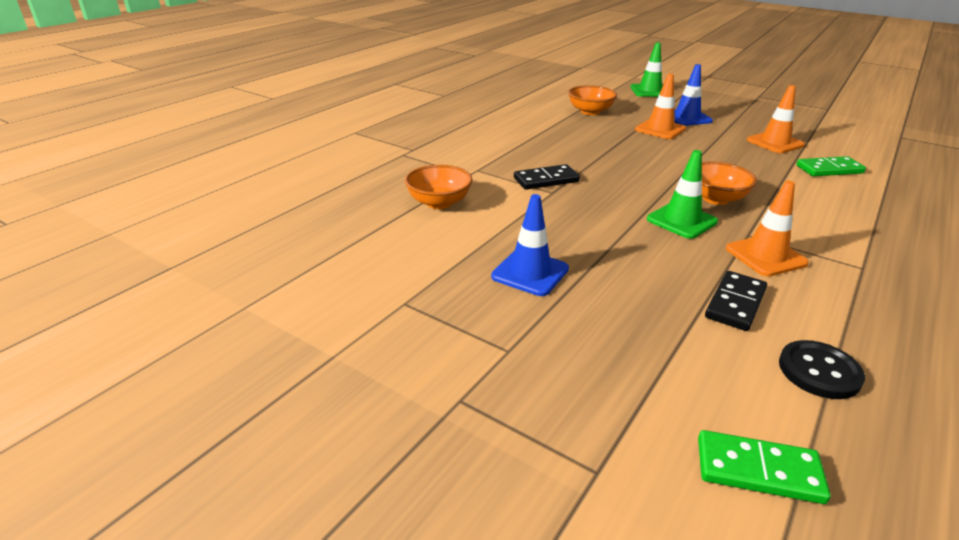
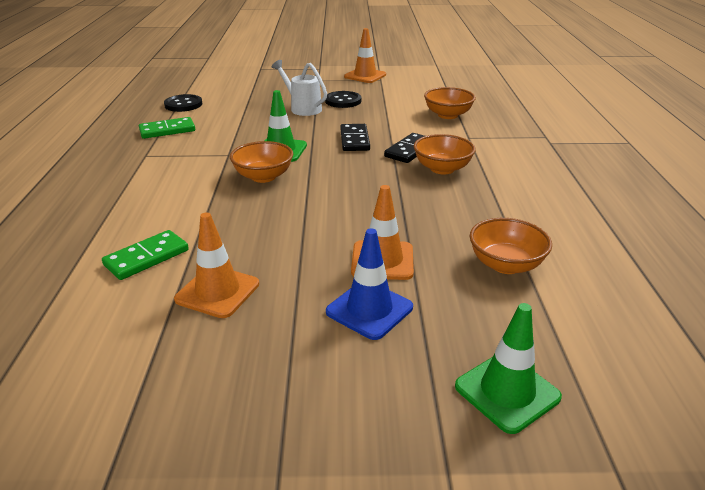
camera: 145 degrees right, 0 degrees up
blue traffic cone [491,194,569,296] -> black button [325,91,361,108]
green domino [698,430,831,504] -> green domino moved to [139,117,195,139]
black domino [705,271,767,331] -> black domino moved to [340,124,370,151]
orange traffic cone [726,181,809,276] -> orange traffic cone moved to [344,28,386,83]
none -> white watering can [272,60,327,116]
none -> orange bowl [413,134,476,174]

